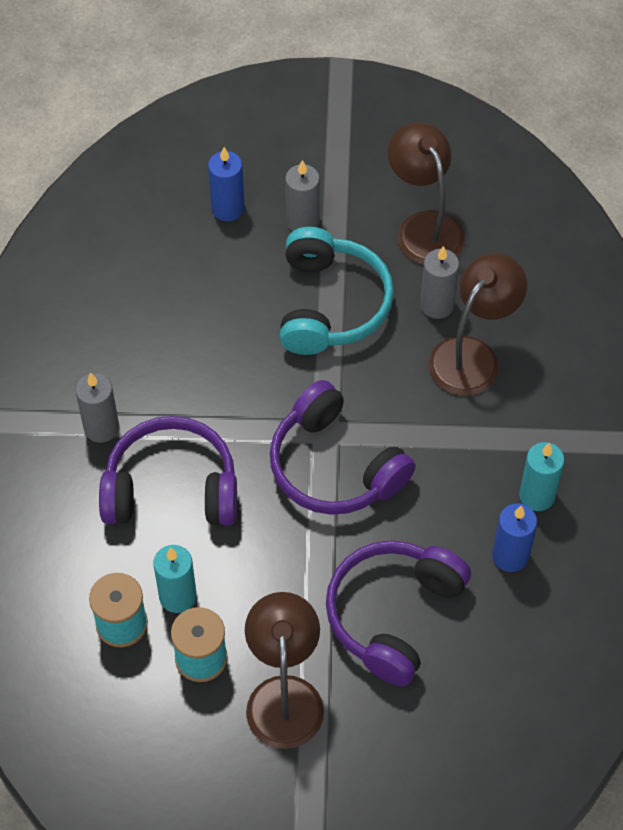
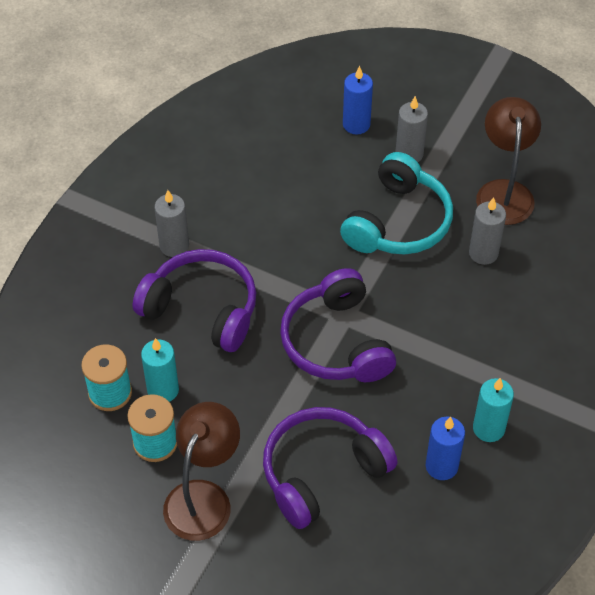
camera: 25 degrees right, 5 degrees down
brown lamp [428,253,527,396] -> none

